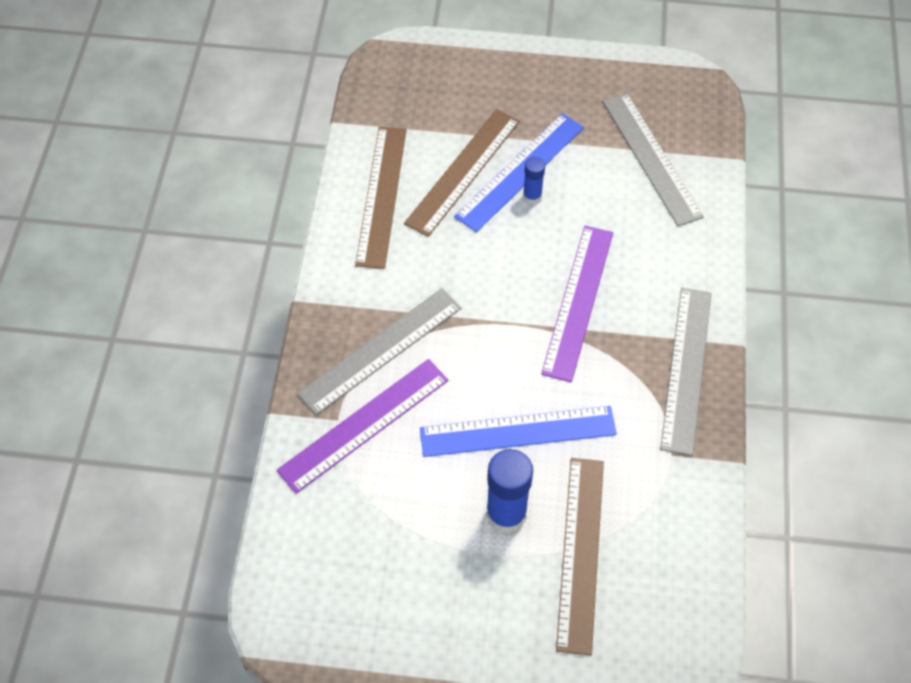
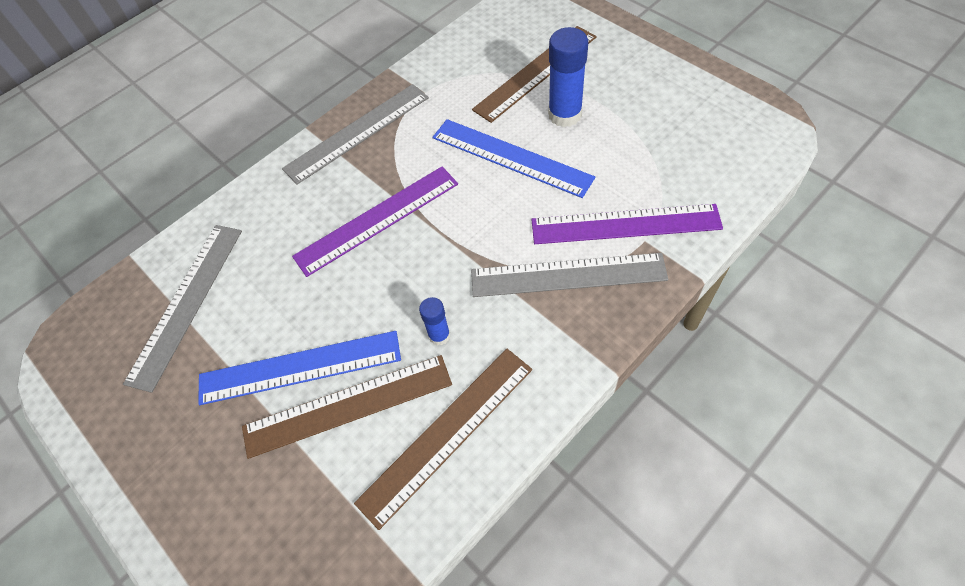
camera: 135 degrees left, 0 degrees up
blue glue stick [523,157,545,204] -> blue glue stick moved to [419,297,450,346]

